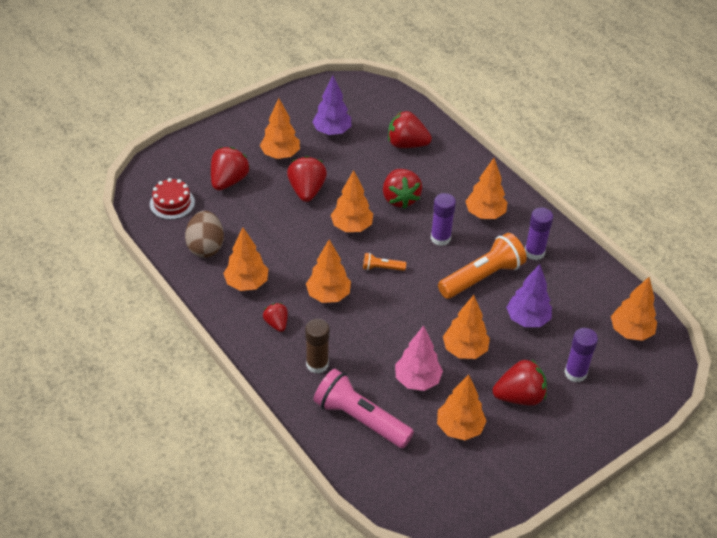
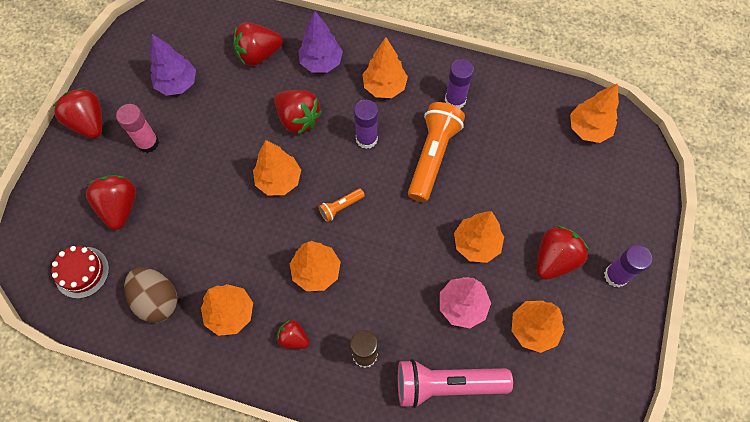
camera: 35 degrees left, 20 degrees up
orange tree [260,98,300,159] -> pink glue stick [116,104,159,153]
red strawberry [287,156,327,202] -> red strawberry moved to [52,88,102,139]
purple tree [506,264,552,327] -> purple tree moved to [298,10,343,73]
purple glue stick [564,328,598,382] -> purple glue stick moved to [604,245,652,287]

